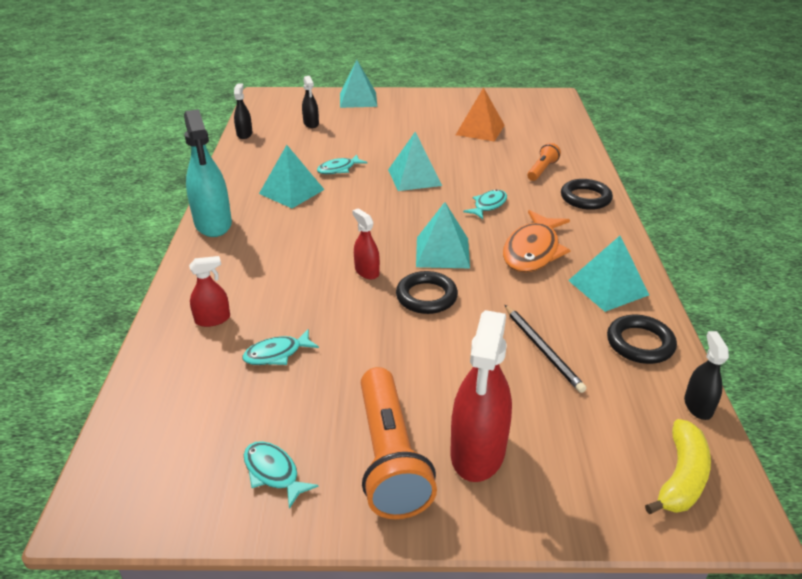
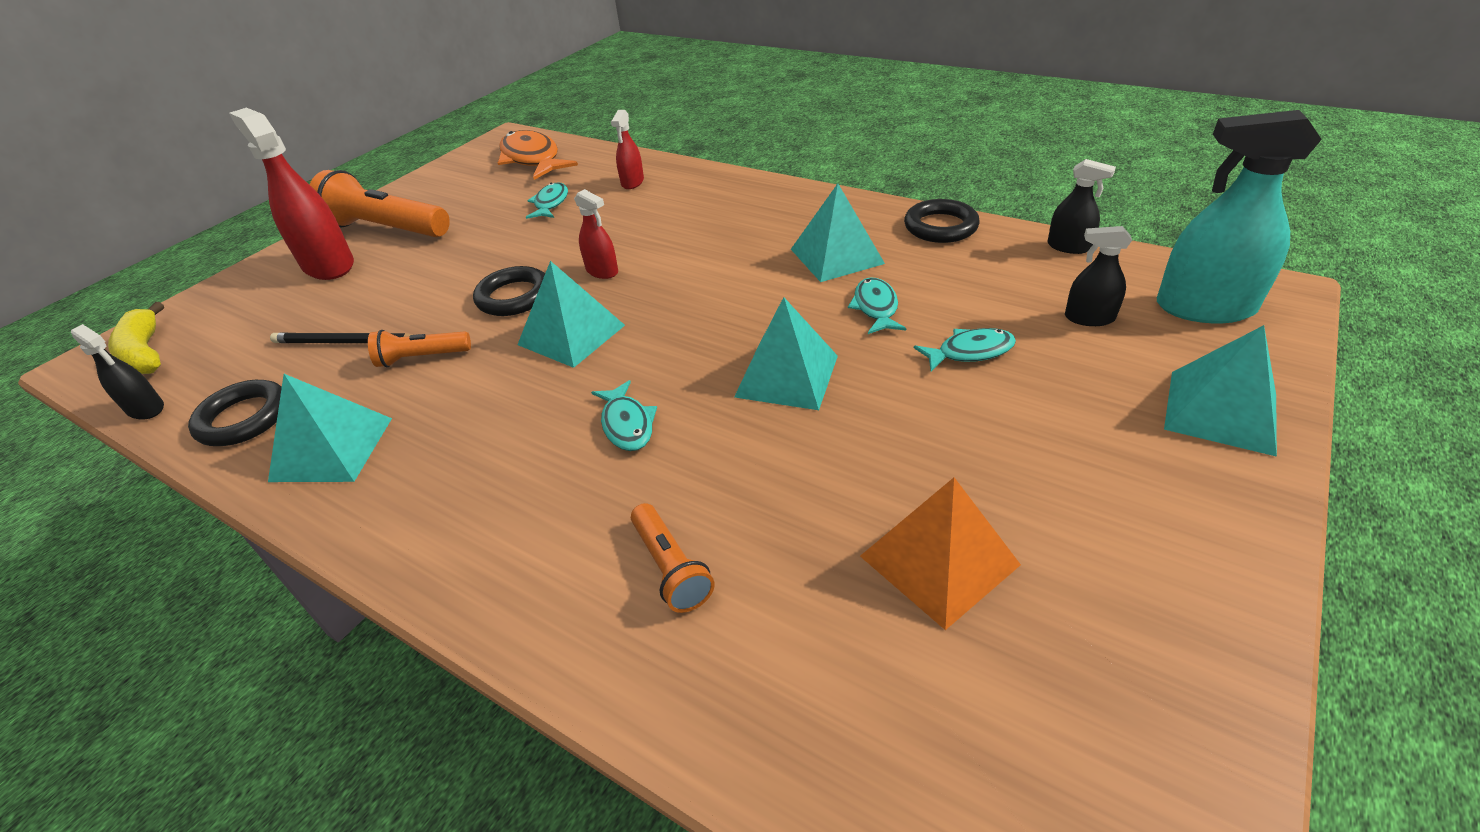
camera: 125 degrees right, 5 degrees up
turquoise spray bottle [184,109,232,237] -> turquoise spray bottle moved to [1157,110,1322,323]
turquoise fish [244,441,318,509] -> turquoise fish moved to [914,328,1016,371]
red spray bottle [352,208,380,279] -> red spray bottle turned 45 degrees clockwise [574,189,618,279]
orange fish [503,210,570,273] -> orange fish moved to [498,130,578,180]
black ring [561,179,613,210] -> black ring moved to [904,199,980,243]
none -> orange flashlight [368,330,471,367]

